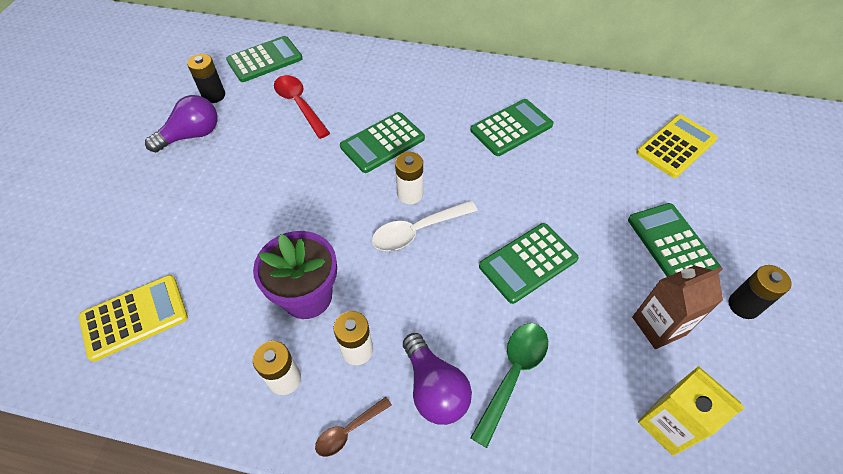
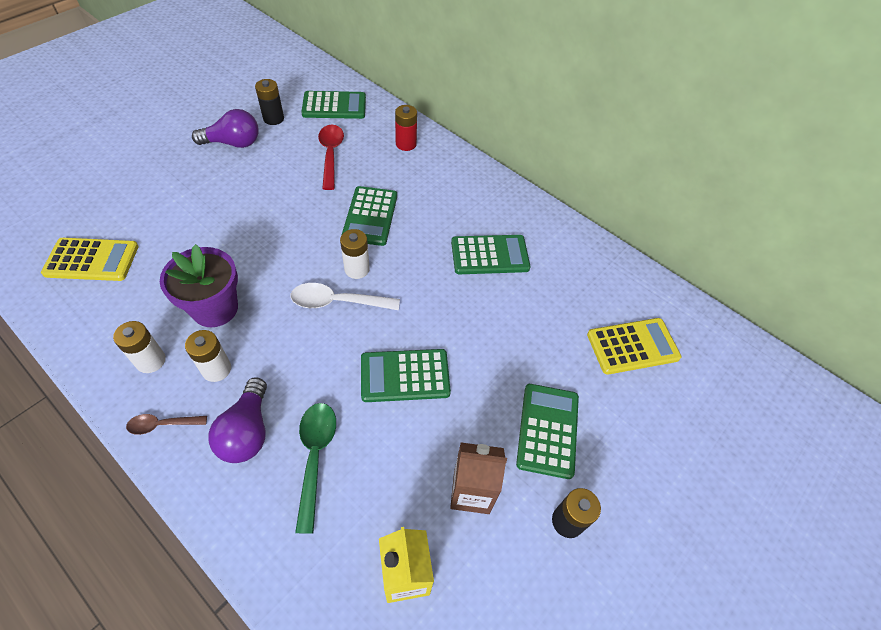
camera: 25 degrees right, 0 degrees up
green calculator [340,112,425,173] -> green calculator turned 75 degrees counterclockwise [342,186,397,246]
green spoon [470,323,548,448] -> green spoon turned 60 degrees counterclockwise [295,403,336,534]
none -> red battery [395,105,417,151]

